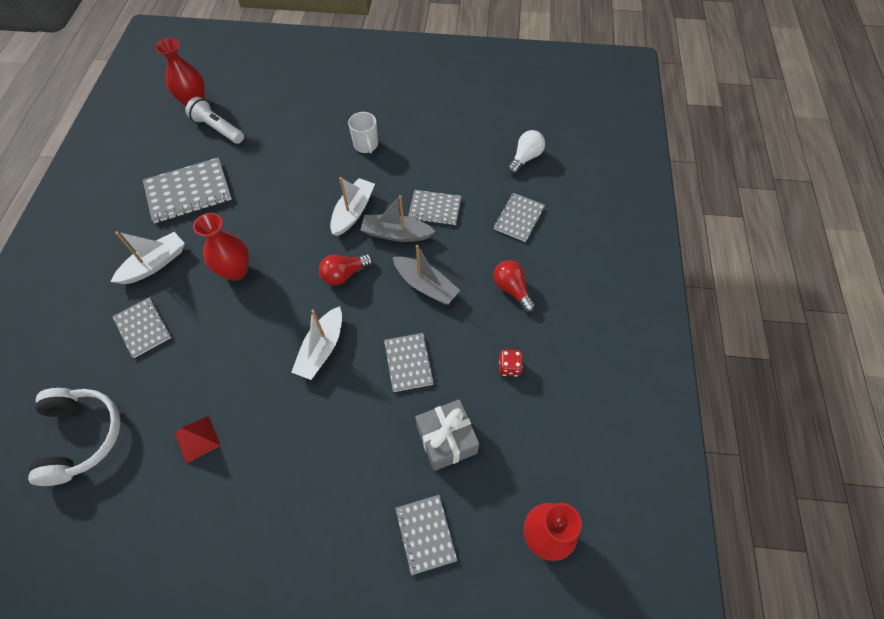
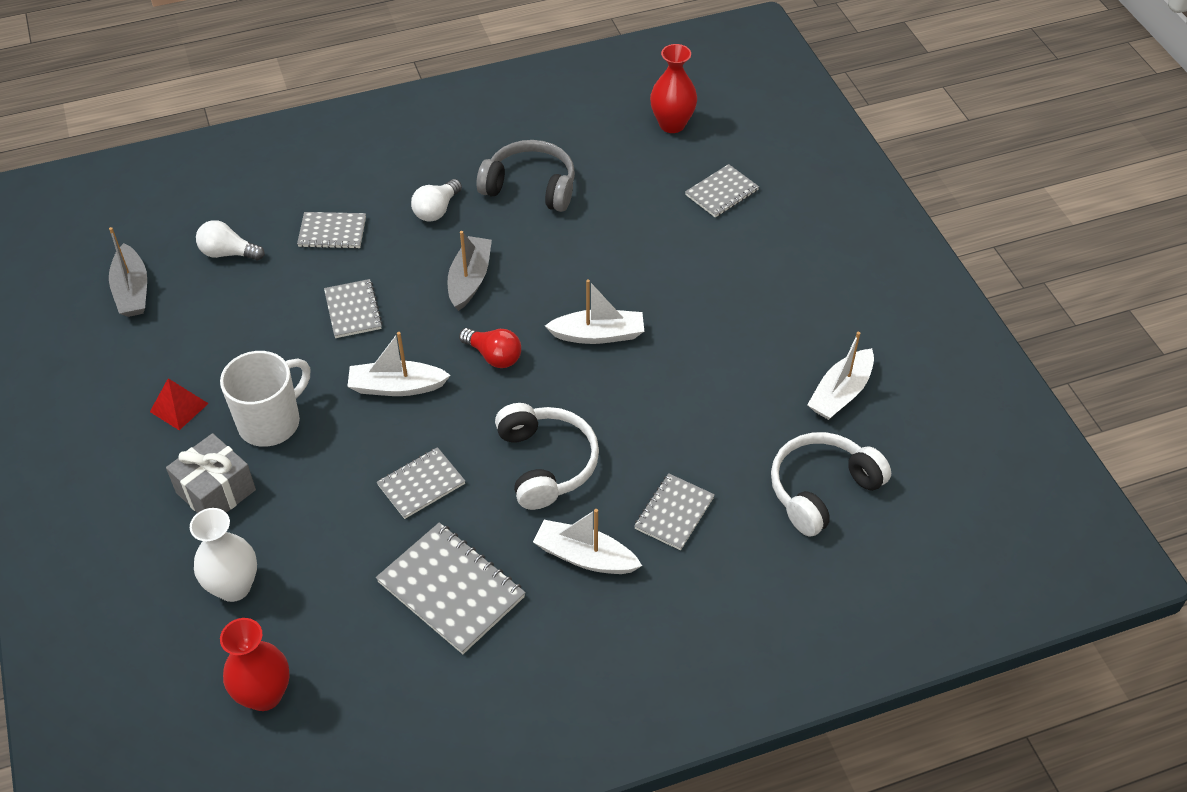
camera: 115 degrees left, 10 degrees down
red pyramid [175,416,221,464] -> red pyramid moved to [150,378,209,430]
white flashlight [186,97,244,144] -> none
red vase [193,213,249,281] -> white headphones [495,403,599,510]
white mug [348,112,378,154] -> white mug [220,351,310,447], size x1.60
grey boat [360,195,436,242] -> grey boat moved to [109,227,147,317]
grey notebook [384,333,434,392] -> grey notebook moved to [377,447,465,519]
grey gift [415,399,479,471] -> grey gift moved to [166,433,256,513]
red light bulb [494,260,536,312] -> white light bulb [411,179,462,222]
red dice [499,349,523,377] -> grey headphones [476,140,575,212]
none -> white vase [190,508,257,602]
none -> white boat [807,332,874,420]

